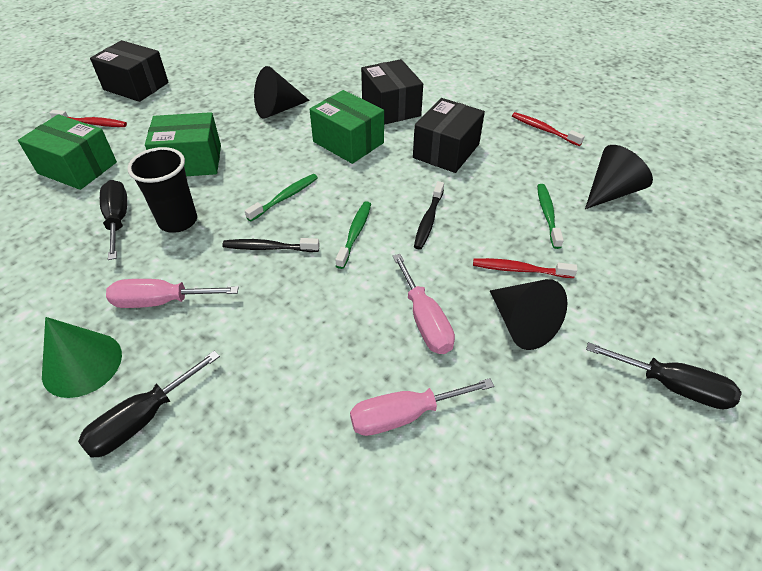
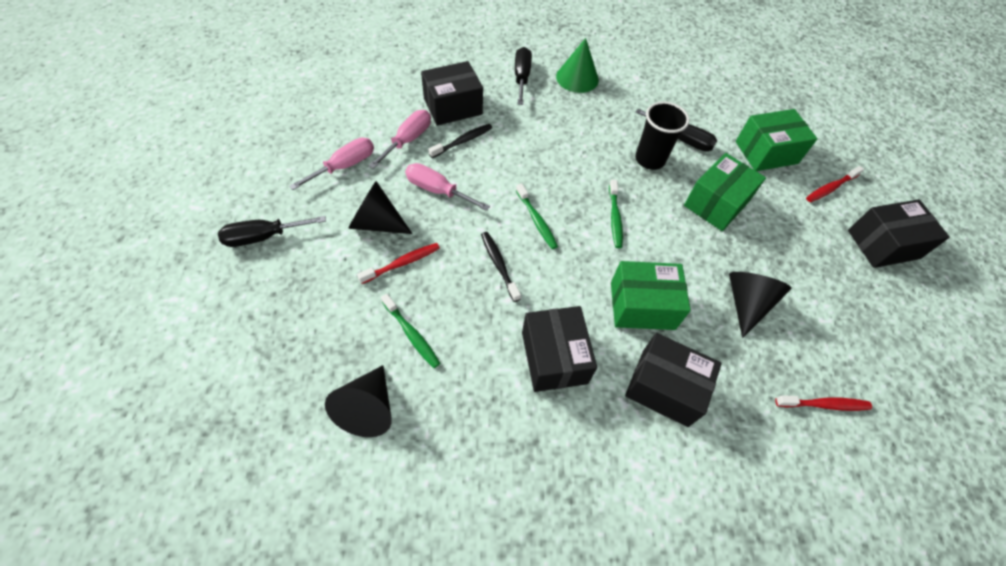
camera: 135 degrees right, 10 degrees up
pink screwdriver [106,279,239,308] -> pink screwdriver moved to [289,138,374,190]
black toothbrush [222,238,320,252] -> black toothbrush moved to [428,124,492,158]
red toothbrush [512,112,585,146] -> red toothbrush moved to [775,395,872,411]
none -> black box [421,61,483,126]

